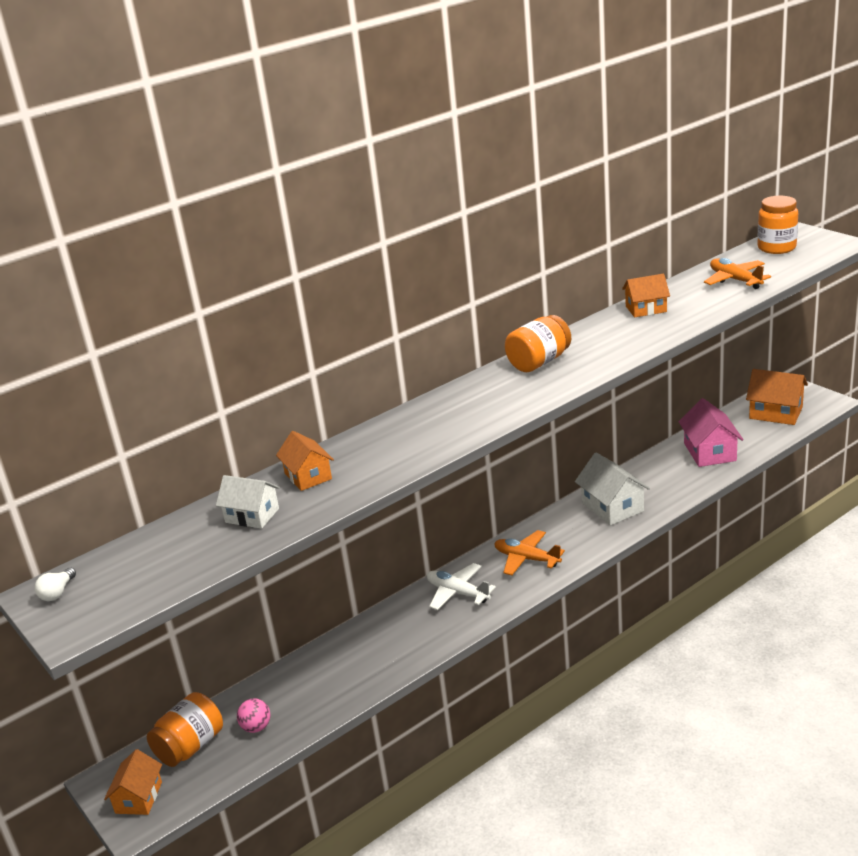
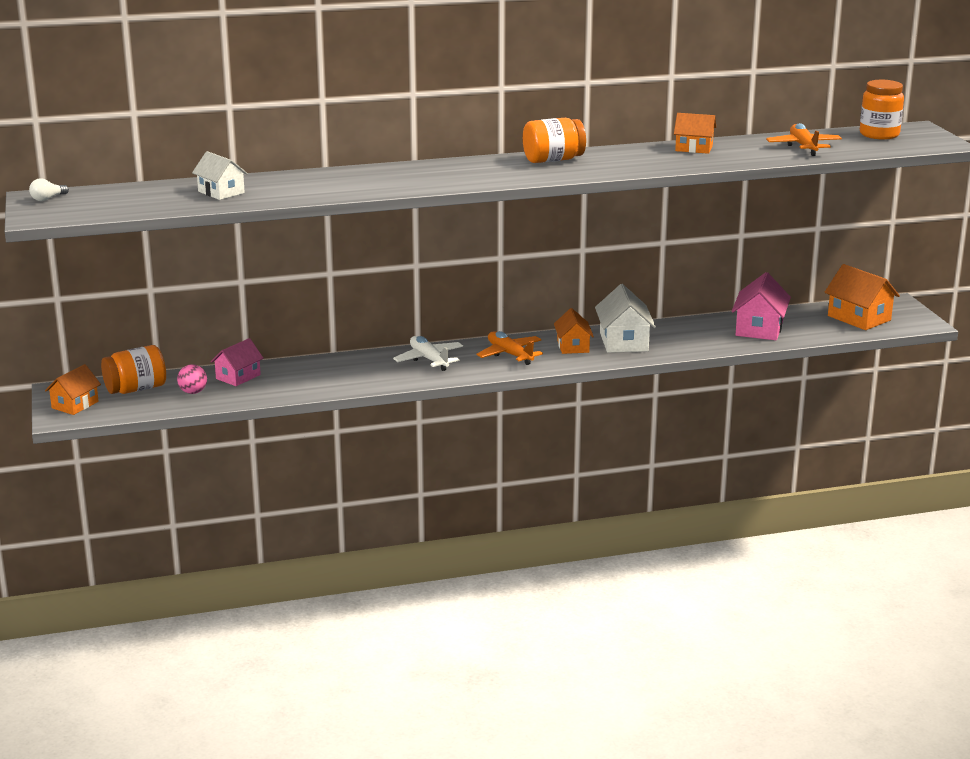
camera: 20 degrees right, 5 degrees down
orange house [276,431,334,491] -> orange house moved to [554,308,594,354]
none -> pink house [211,338,264,386]

